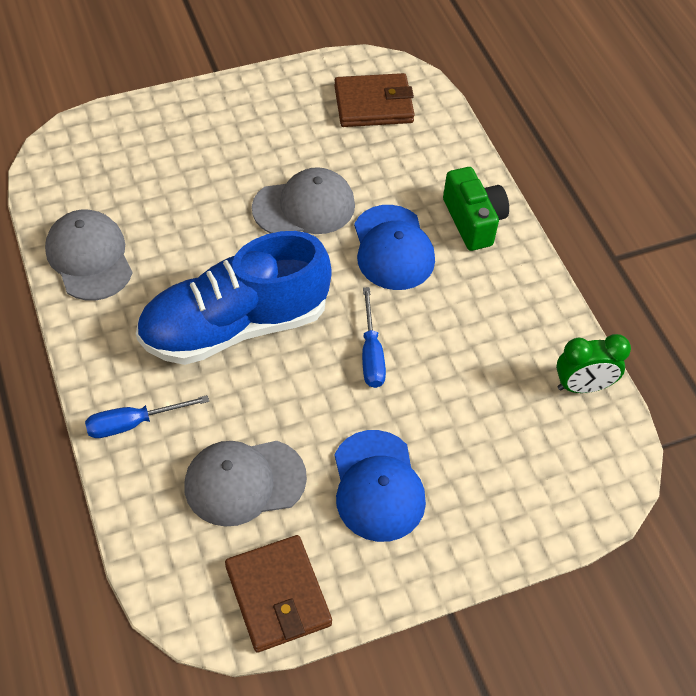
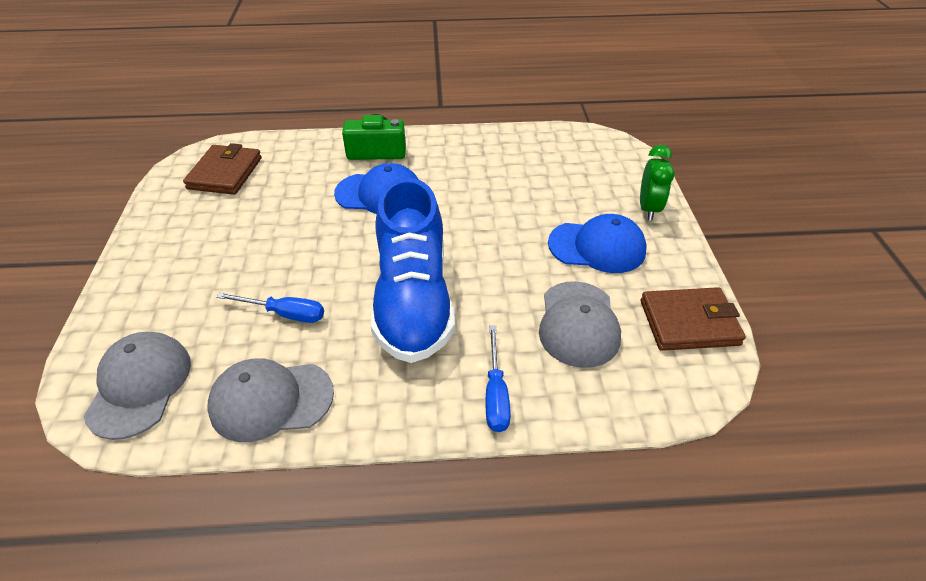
camera: 70 degrees left, 10 degrees down
grey cap [252,167,355,234] -> grey cap moved to [83,332,191,440]
blue screwdriver [362,287,386,388] -> blue screwdriver moved to [216,292,324,323]
green clock [556,334,631,393] -> green clock moved to [640,145,675,221]

